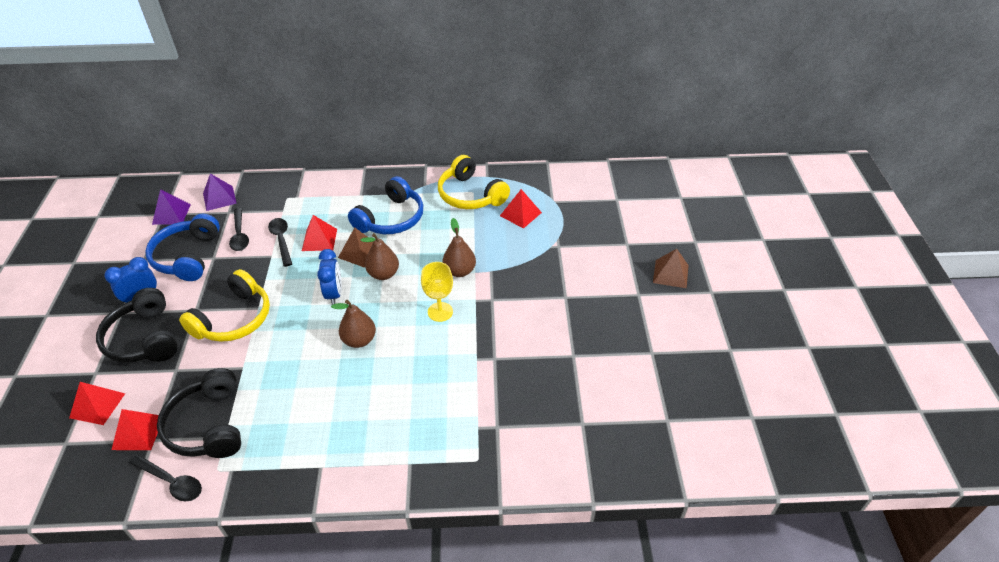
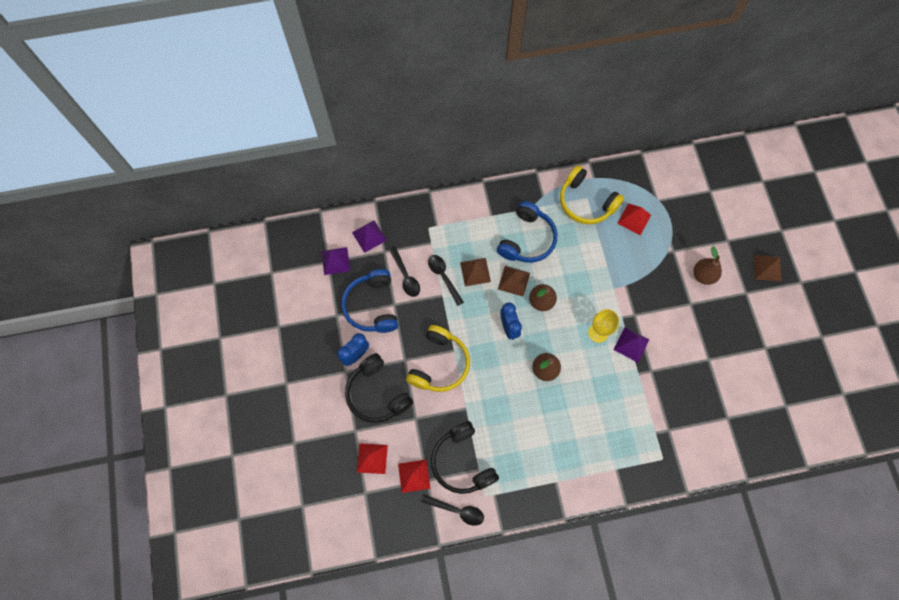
camera: 10 degrees left, 25 degrees up
red pyramid [302,215,337,251] -> brown pyramid [460,258,491,286]
brown pear [443,218,476,277] -> brown pear moved to [694,246,722,285]
none -> purple pyramid [614,327,649,363]

